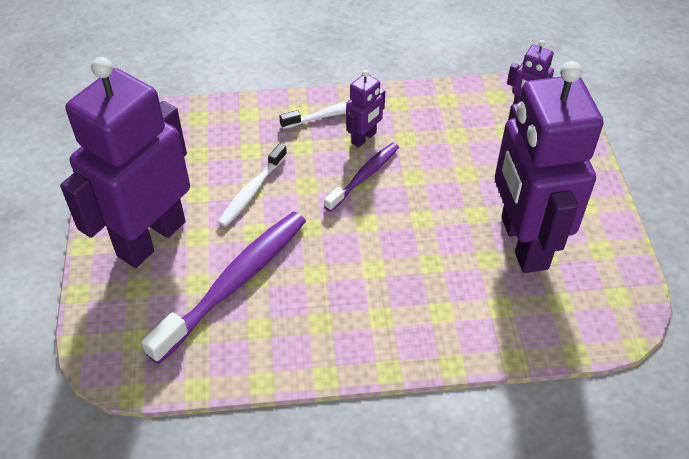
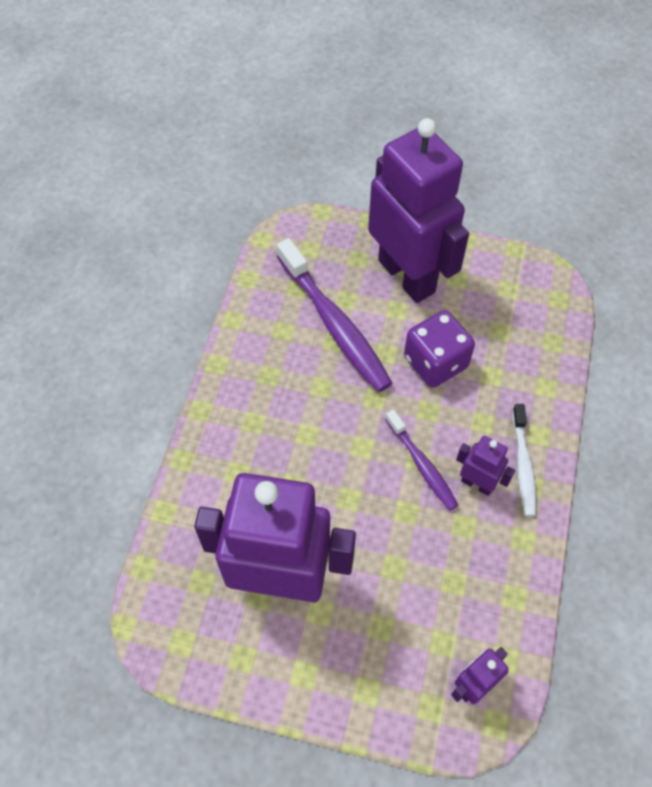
camera: 110 degrees right, 10 degrees up
white toothbrush [218,144,287,227] -> purple dice [404,310,475,388]
purple robot [346,70,385,148] -> purple robot turned 150 degrees clockwise [456,436,515,496]

